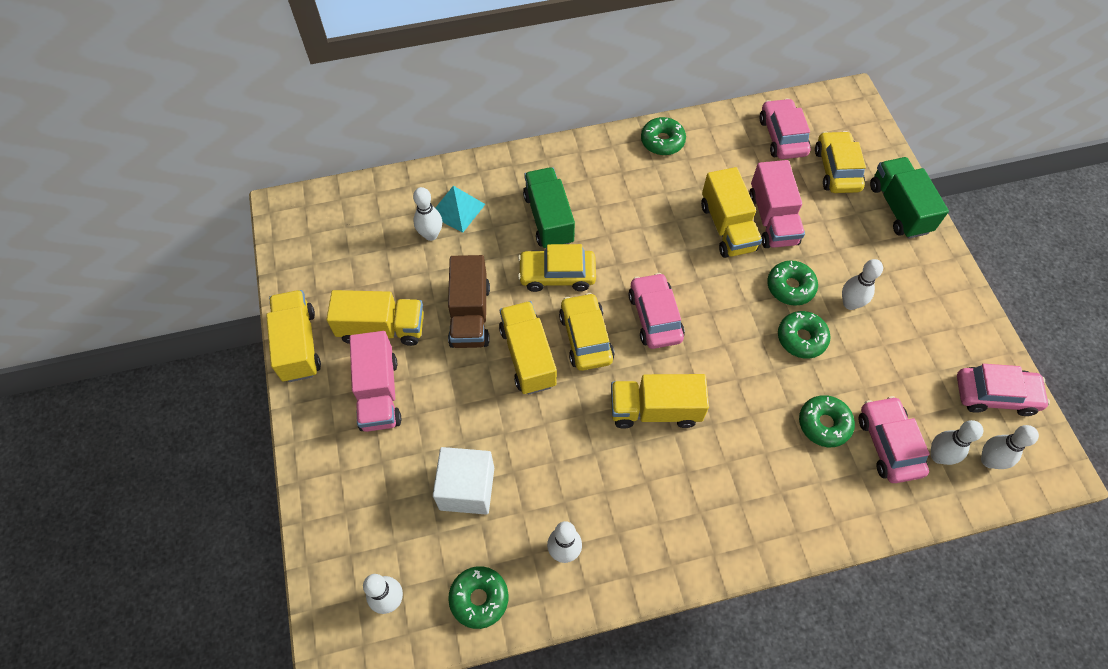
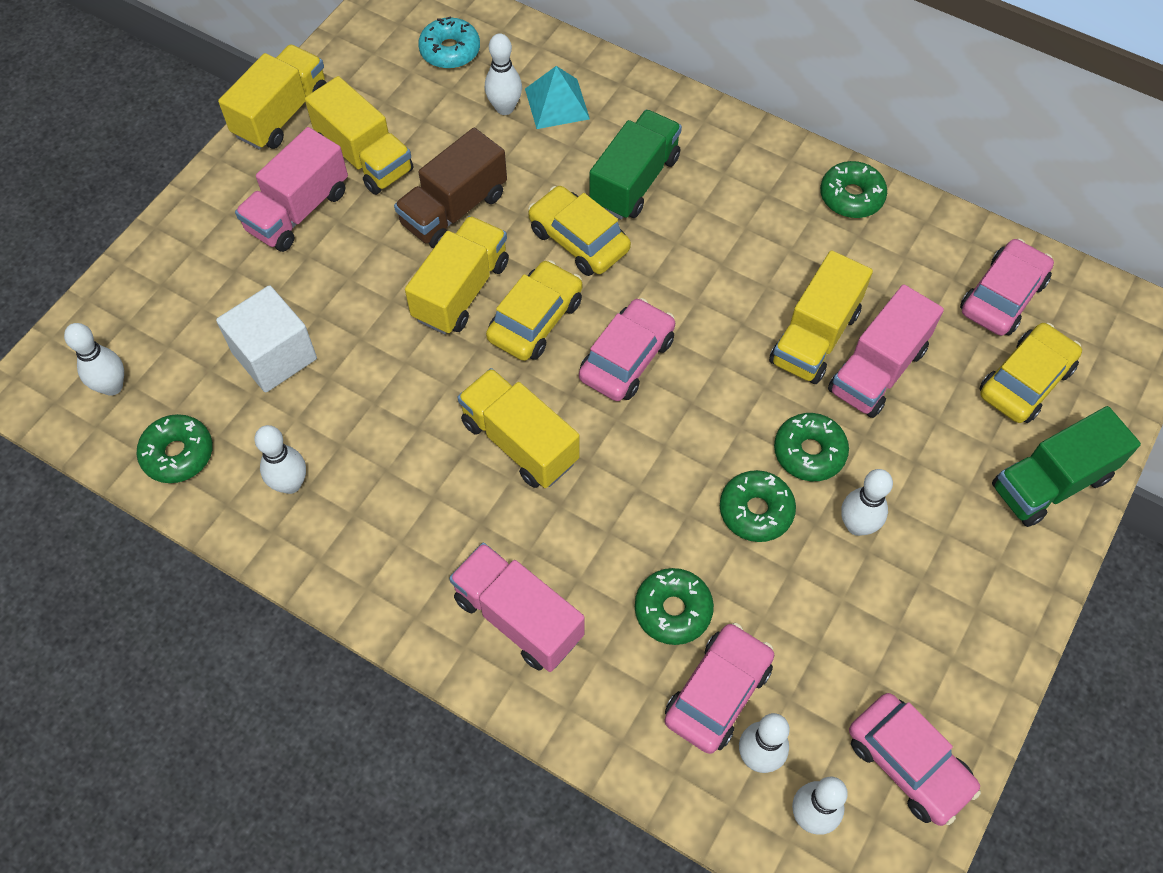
camera: 45 degrees right, 0 degrees up
green truck [870,157,949,239] -> green truck turned 150 degrees counterclockwise [992,406,1141,527]
none -> turquoise donut [418,16,480,69]
none -> pink truck [449,543,585,672]

